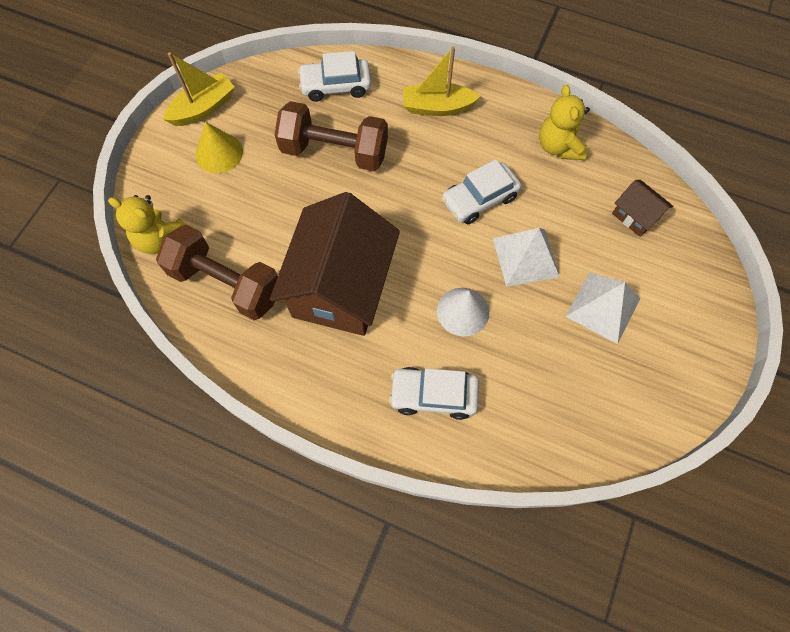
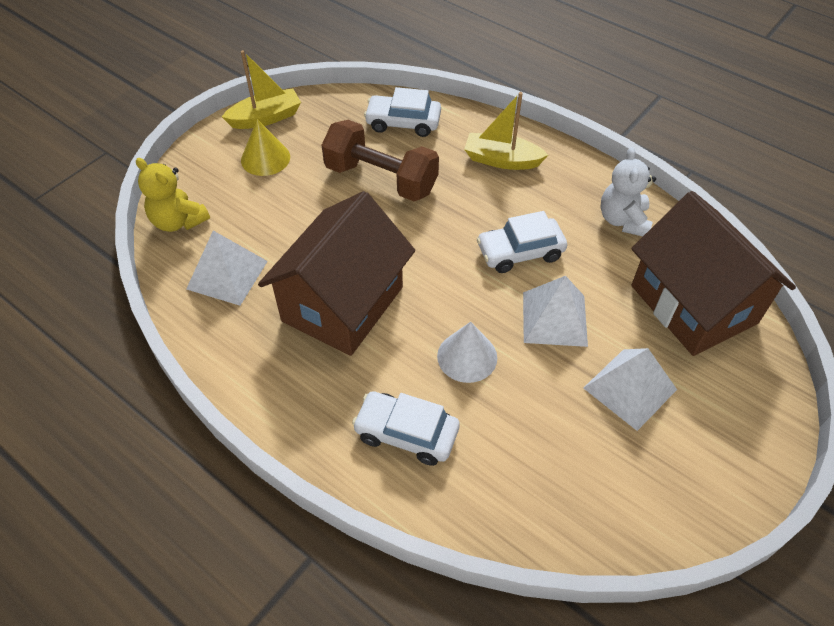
camera: 15 degrees right, 15 degrees down
brown dumbbell [156,225,278,320] -> white pyramid [186,231,268,306]
yellow teddy bear [539,85,590,160] -> white teddy bear [600,147,656,236]
brown house [612,180,673,237] -> brown house [631,191,796,356], size x2.31

